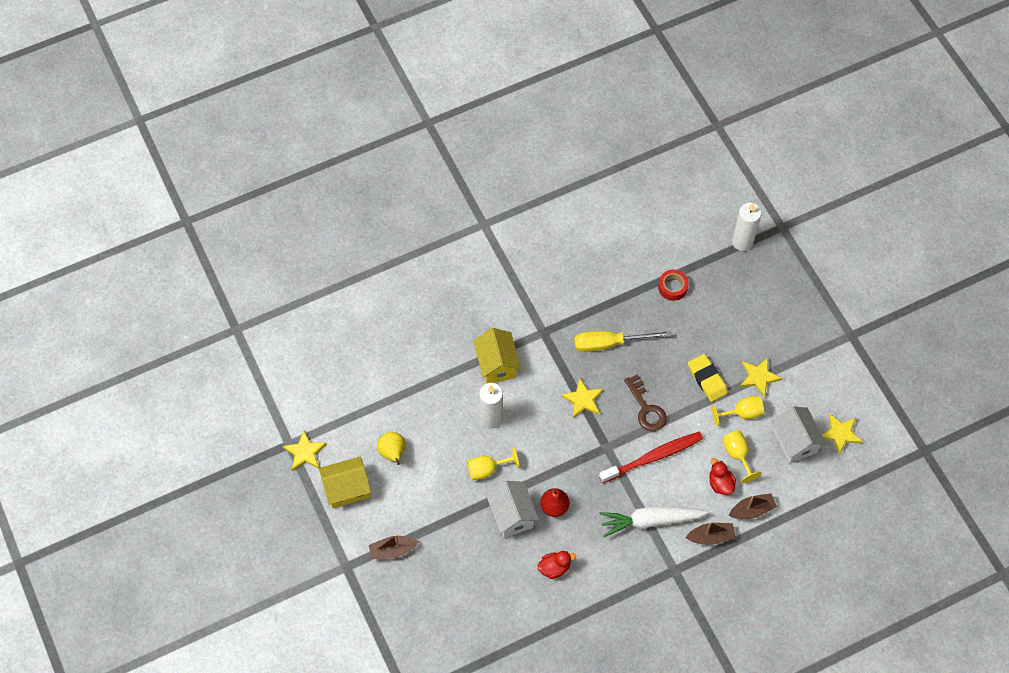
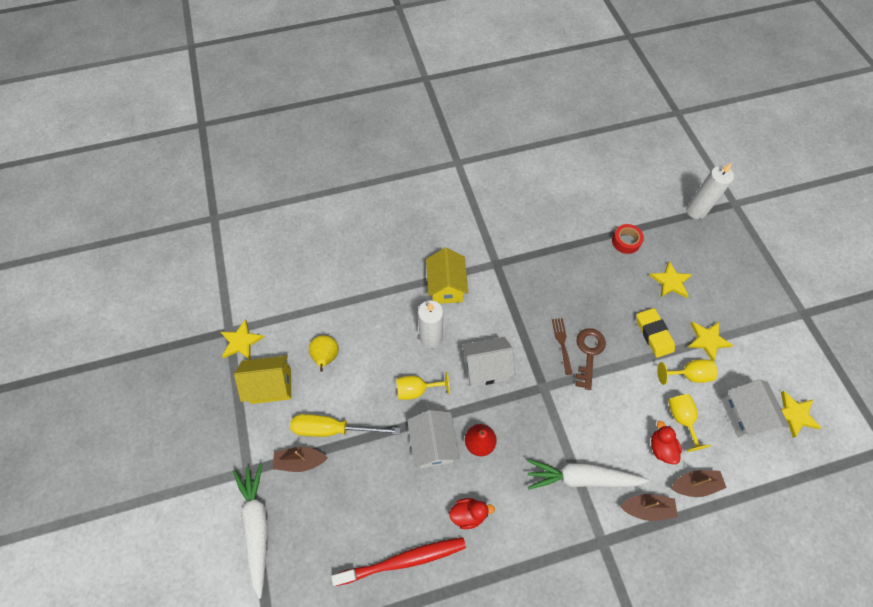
camera: 10 degrees right, 0 degrees up
yellow star [561,378,604,418] -> yellow star moved to [649,261,692,298]
yellow screwdriver [574,331,672,352] -> yellow screwdriver moved to [290,414,401,437]
red toothbrush [599,432,703,483] -> red toothbrush moved to [331,537,466,586]
brown key [624,375,667,431] -> brown key turned 150 degrees counterclockwise [576,328,606,390]
none -> white carrot [233,463,268,599]
none -> white house [461,337,515,387]
none -> brown fork [552,318,572,375]

